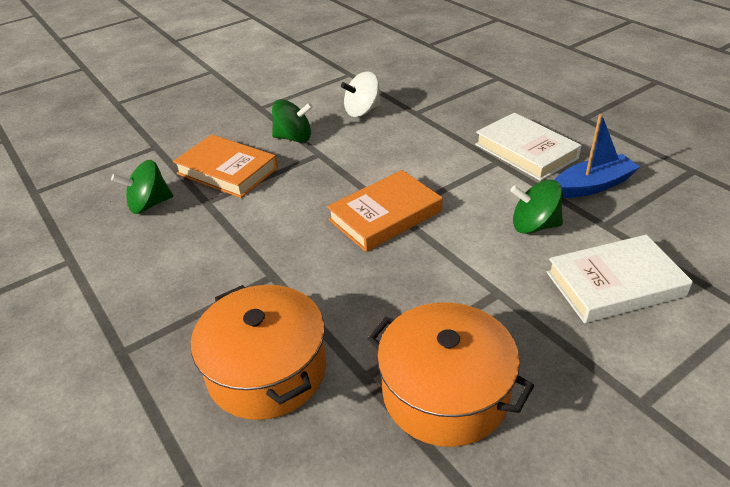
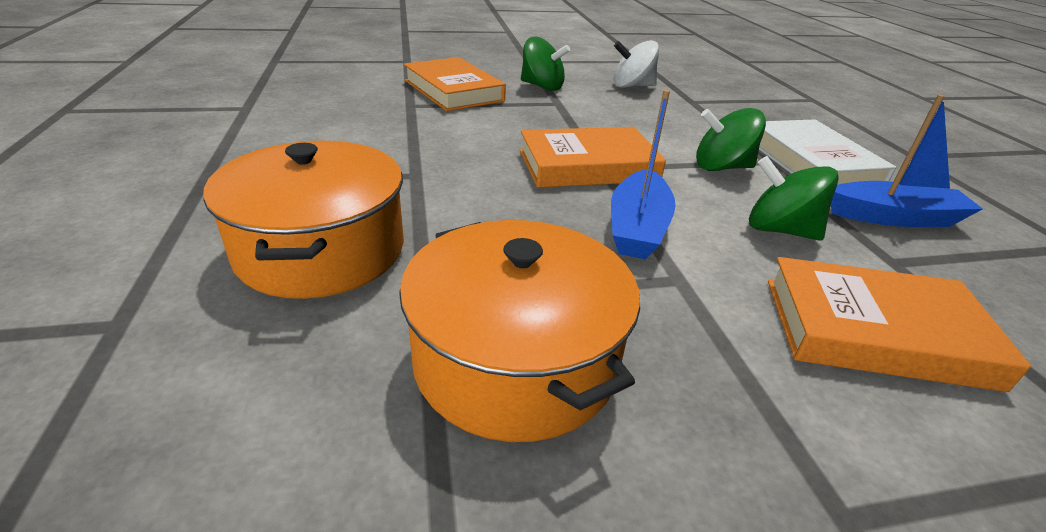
camera: 20 degrees right, 5 degrees down
green spinning top [111,160,173,214] -> green spinning top moved to [696,108,766,171]
white book [547,235,693,323] -> orange book [768,257,1031,392]
none -> blue boat [611,90,676,259]

